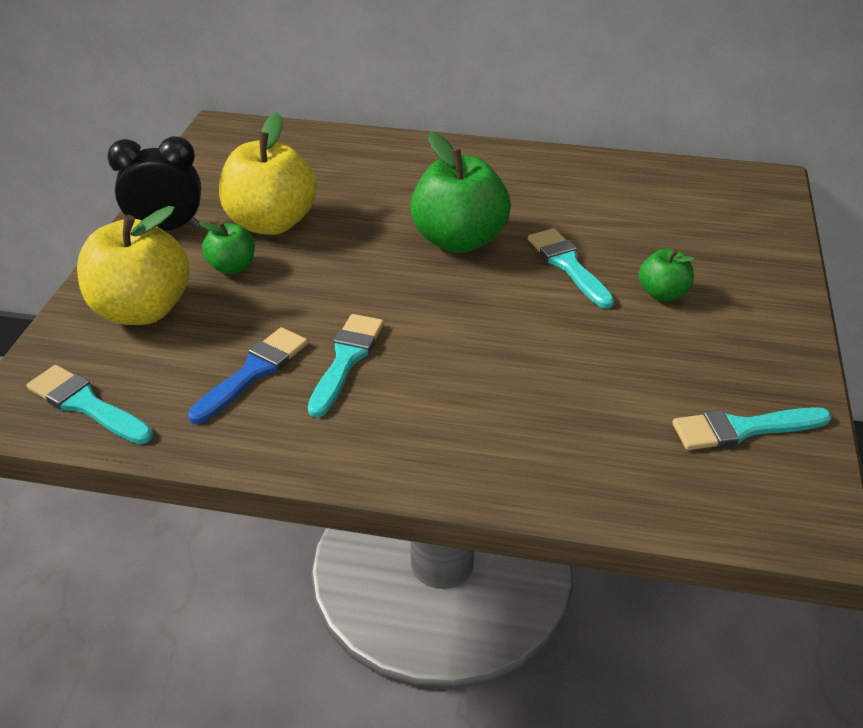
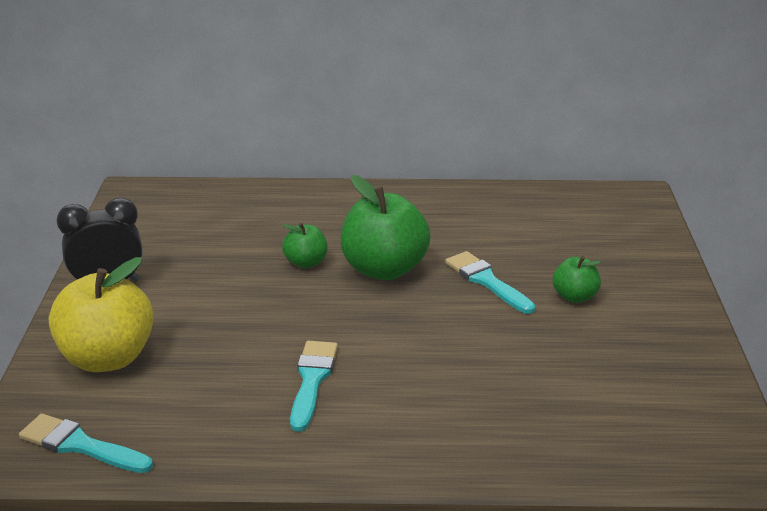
camera: 10 degrees left, 10 degrees down
blue brush [188,327,308,424] -> none
green apple [199,222,255,274] -> green apple moved to [282,223,328,268]
yellow apple [219,112,317,235] -> none
turquoise brush [672,407,832,450] -> none

